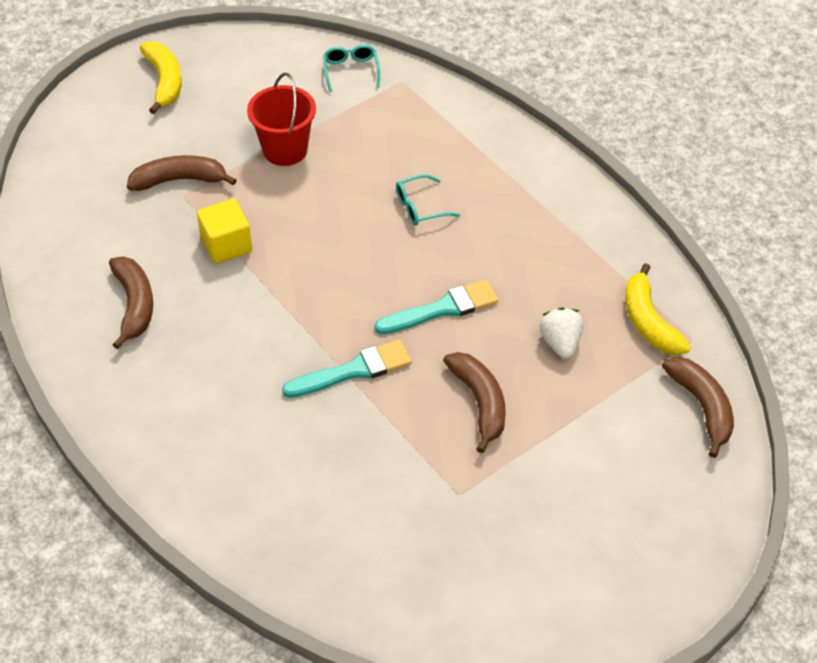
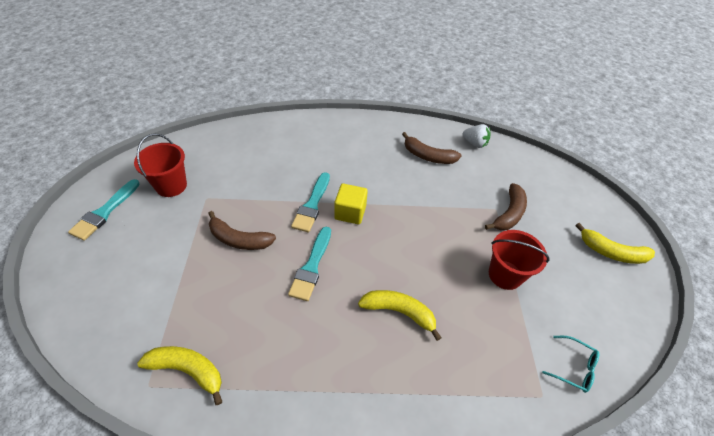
camera: 125 degrees right, 0 degrees up
yellow cube [197,199,252,264] -> yellow cube moved to [334,184,368,224]
turquoise glasses [396,174,460,226] -> yellow banana [358,290,441,341]
white strawberry [539,307,583,359] -> white strawberry moved to [463,124,490,148]
brown banana [662,357,734,458] -> none
none -> turquoise brush [68,179,140,241]
none -> red bucket [134,134,187,197]

